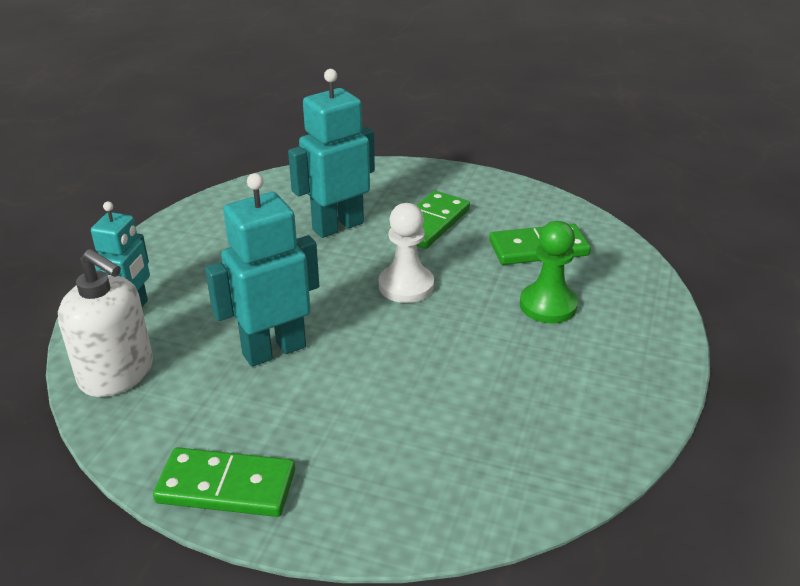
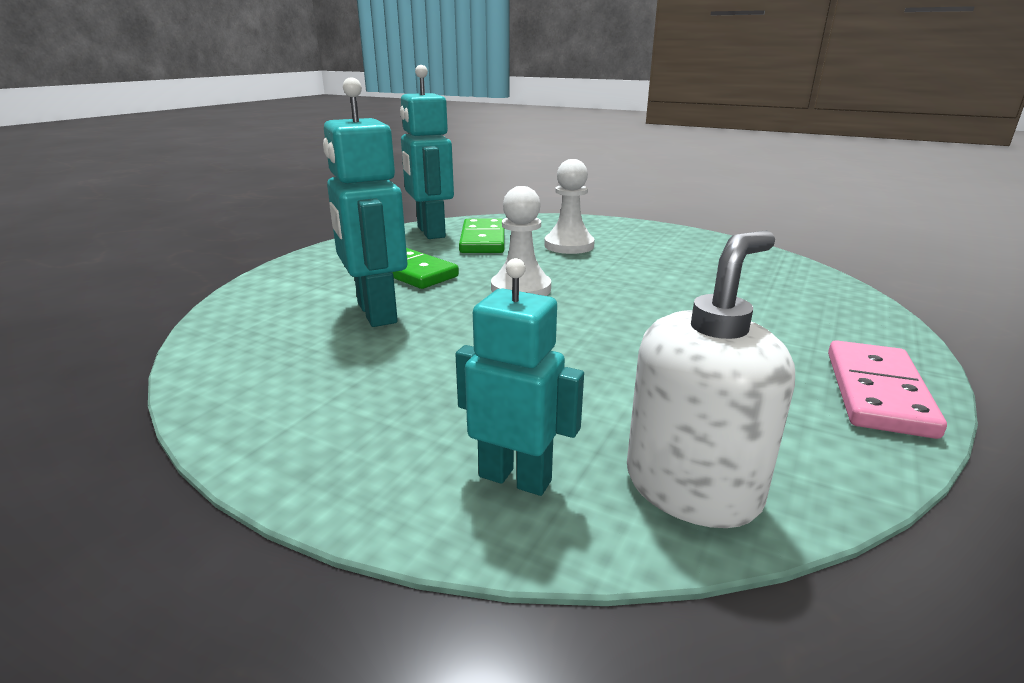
camera: 80 degrees left, 10 degrees down
green domino [153,447,295,517] -> pink domino [828,340,947,439]
turquoise robot [205,173,319,367] -> turquoise robot moved to [400,65,454,239]
green pawn [520,221,578,323] -> white pawn [544,159,595,254]

